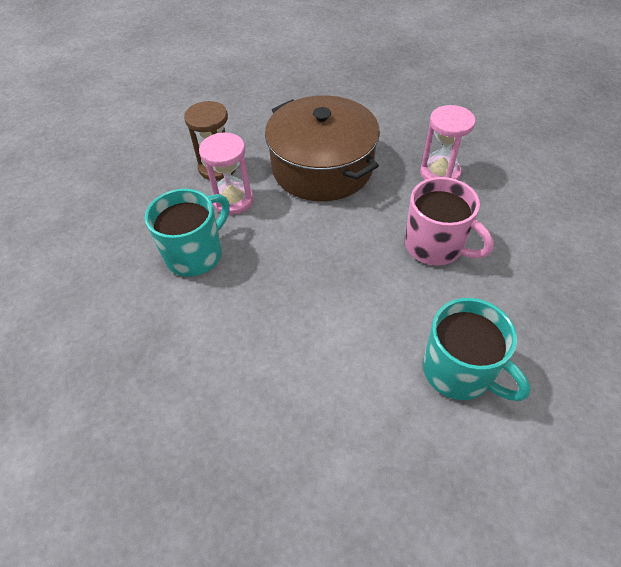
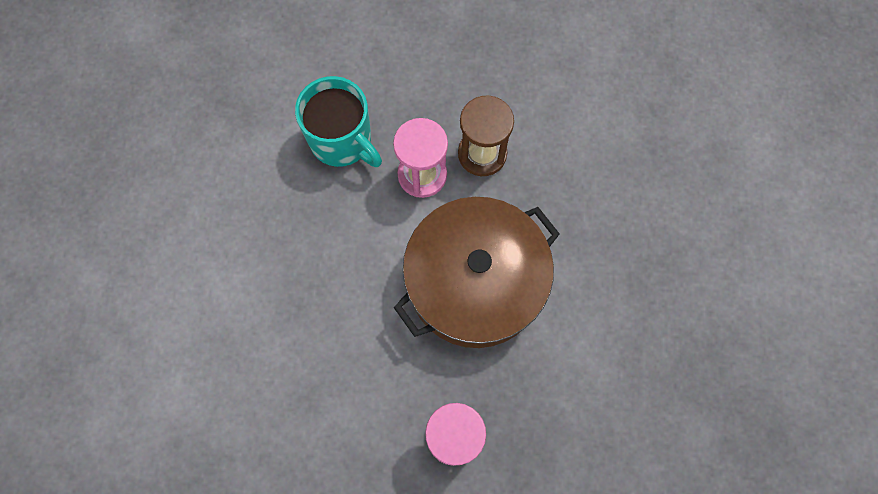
camera: 90 degrees right, 20 degrees up
pink mug [405,177,494,265] -> none
turquoise mug [423,298,531,401] -> none

